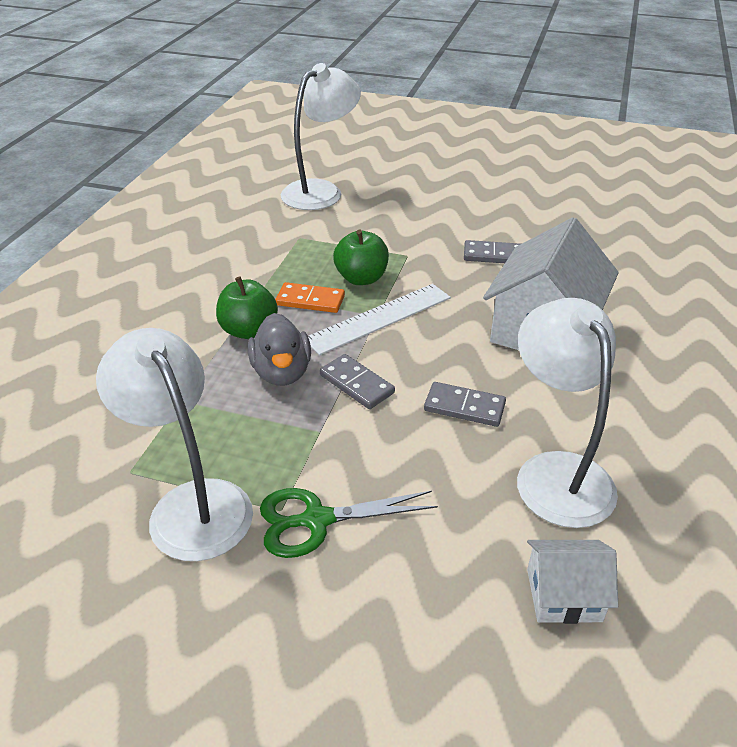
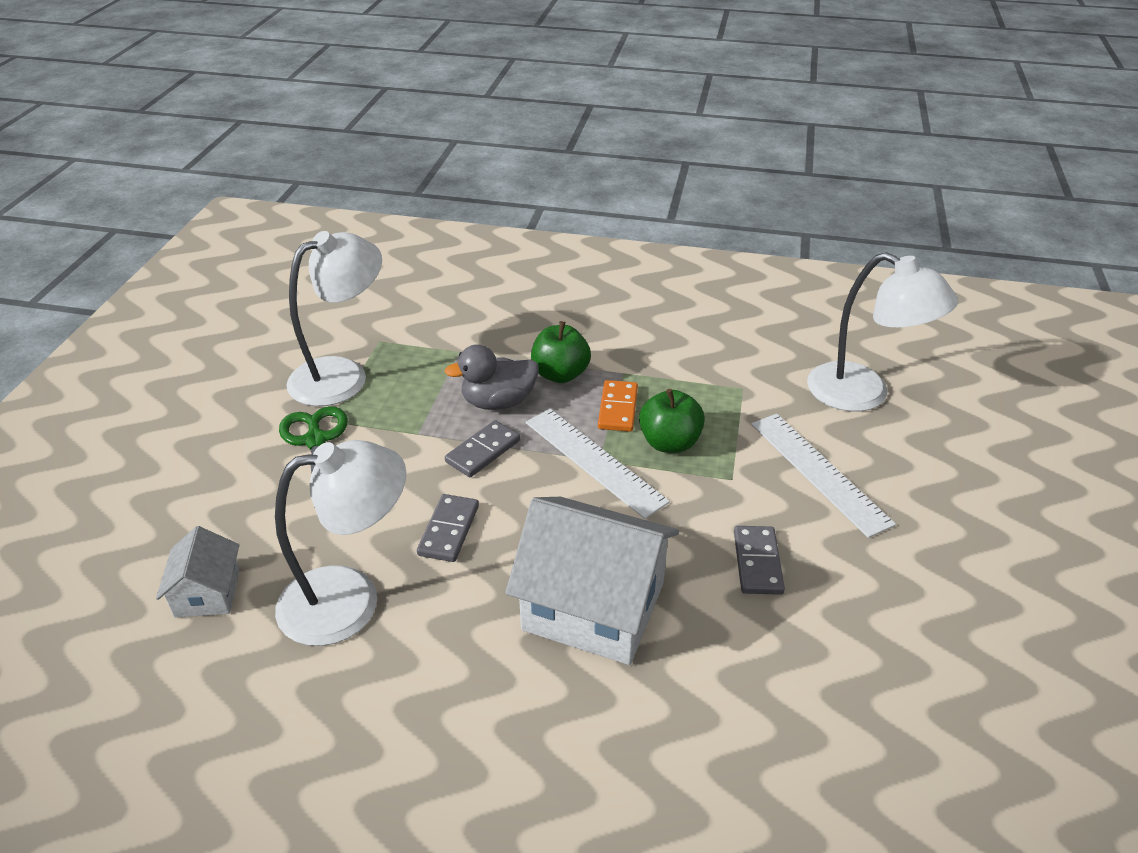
camera: 85 degrees right, 0 degrees up
none -> white ruler [751,414,896,538]

